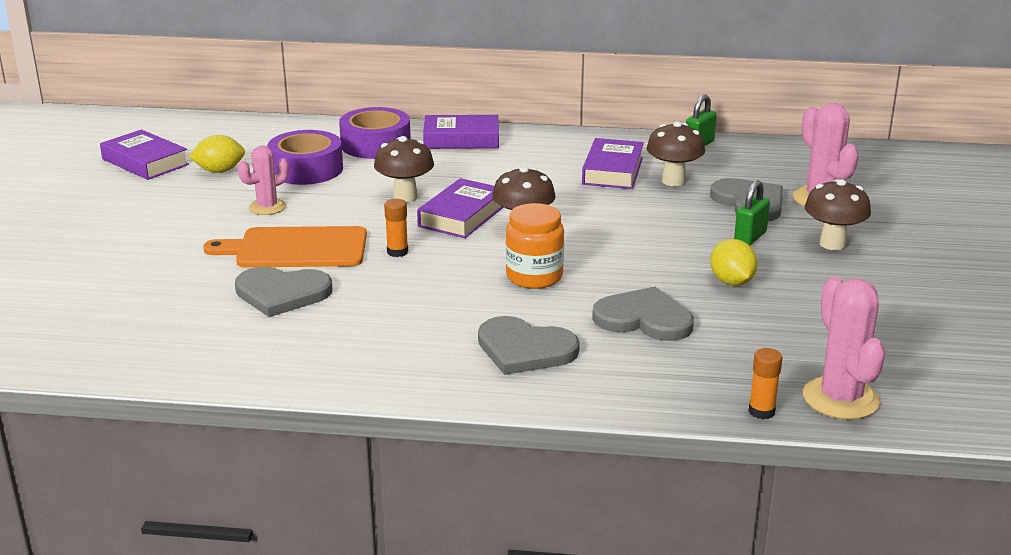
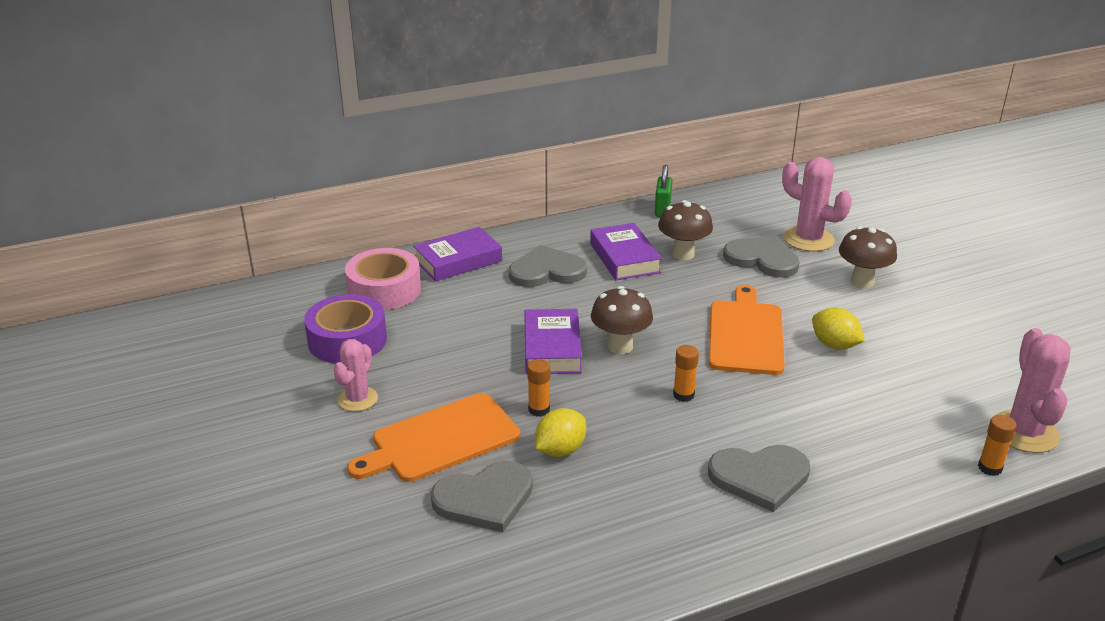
camera: 30 degrees left, 5 degrees up
purple book [100,129,189,180] -> none
yellow lemon [189,135,245,173] -> yellow lemon moved to [535,408,586,457]
purple tape [339,107,411,159] -> pink tape [345,248,421,310]
brown mushroom [374,136,434,203] -> none
orange jar [506,203,564,289] -> orange glue stick [673,345,699,402]
grey heart [592,287,694,341] -> grey heart moved to [509,245,587,287]
green padlock [734,180,770,246] -> none
pink cactus [803,276,885,419] -> pink cactus turned 45 degrees clockwise [996,328,1071,453]
none -> orange cutting board [708,285,785,375]

